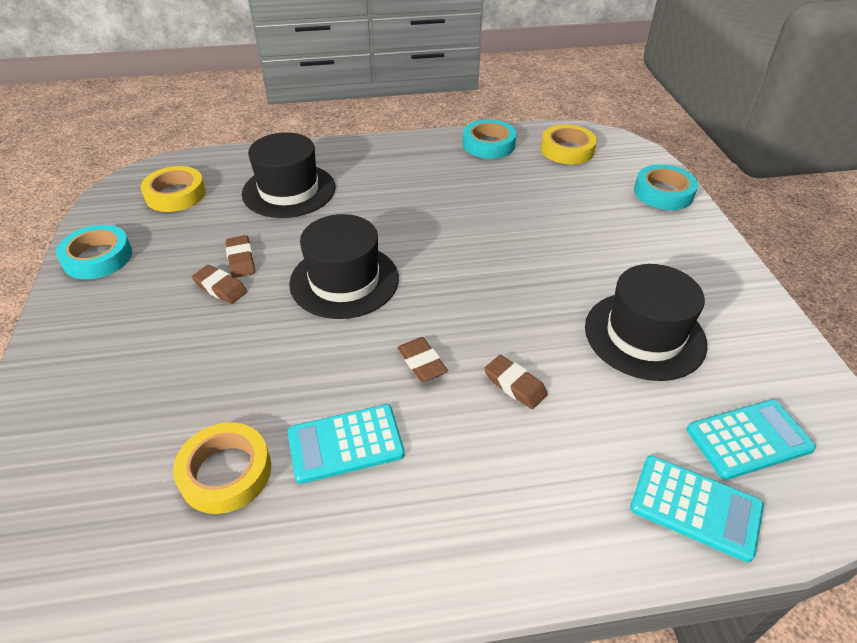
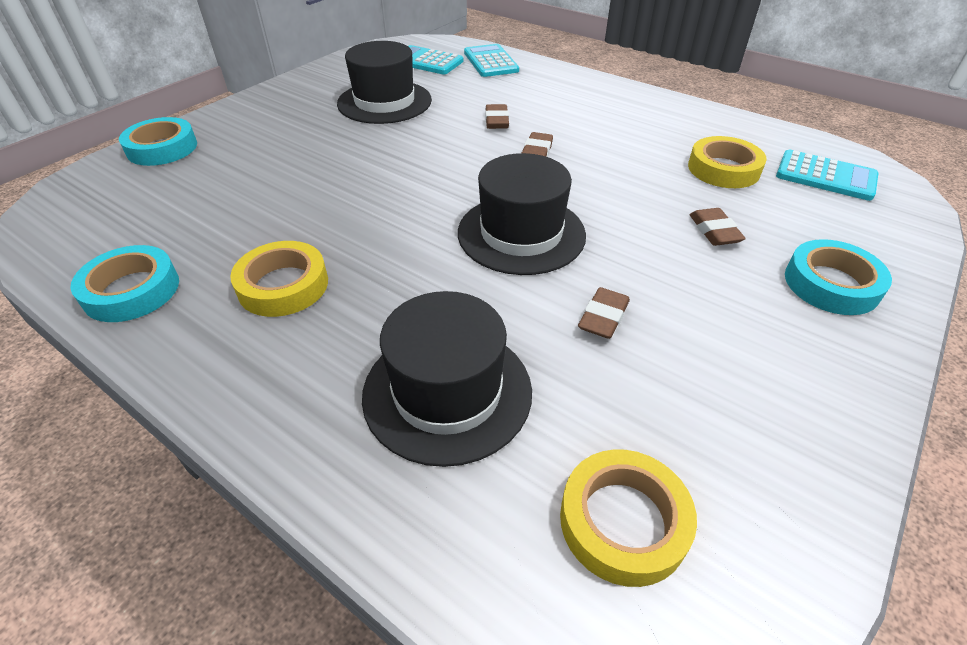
camera: 135 degrees left, 0 degrees up
turquoise tape [56,224,132,279] -> turquoise tape moved to [785,239,892,315]
brown eraser [192,265,247,304] -> brown eraser moved to [690,208,746,246]
turquoise calculator [288,404,405,484] -> turquoise calculator moved to [776,150,878,201]
yellow tape [541,124,597,164] -> yellow tape moved to [230,241,328,317]

